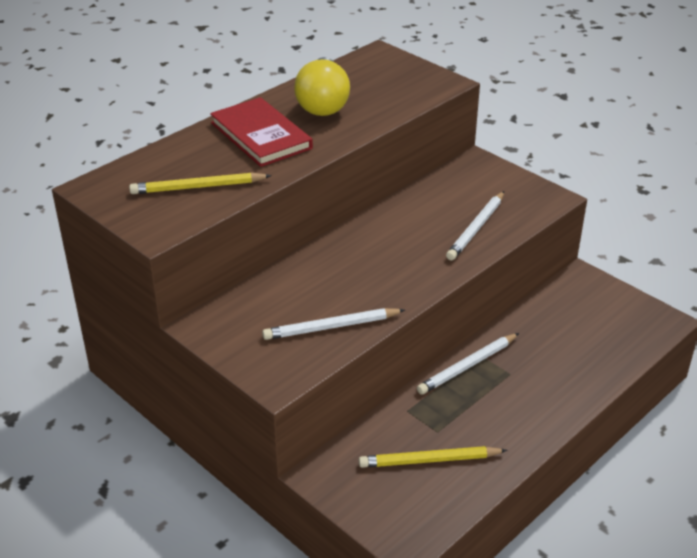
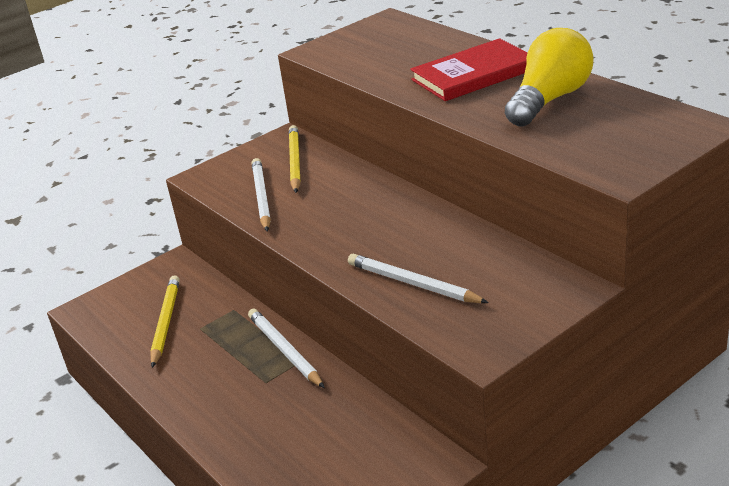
camera: 100 degrees right, 5 degrees down
yellow pencil [129,172,272,194] -> yellow pencil moved to [289,125,301,193]
yellow light bulb [294,57,350,116] -> yellow light bulb turned 120 degrees clockwise [505,28,594,127]

